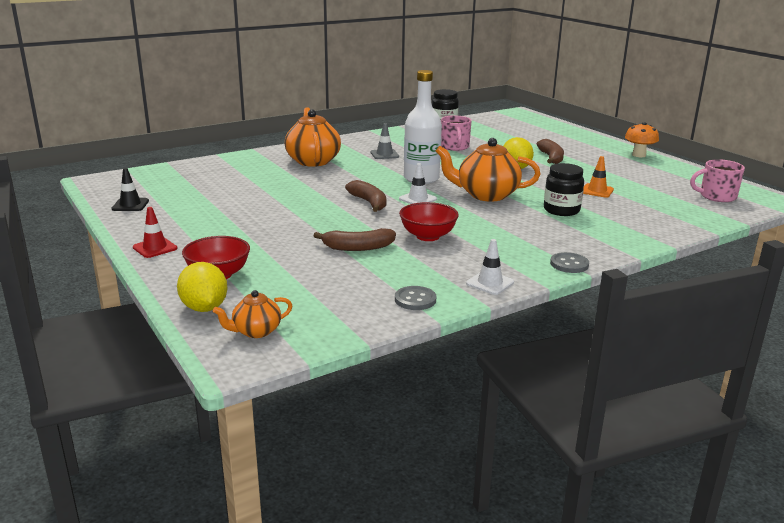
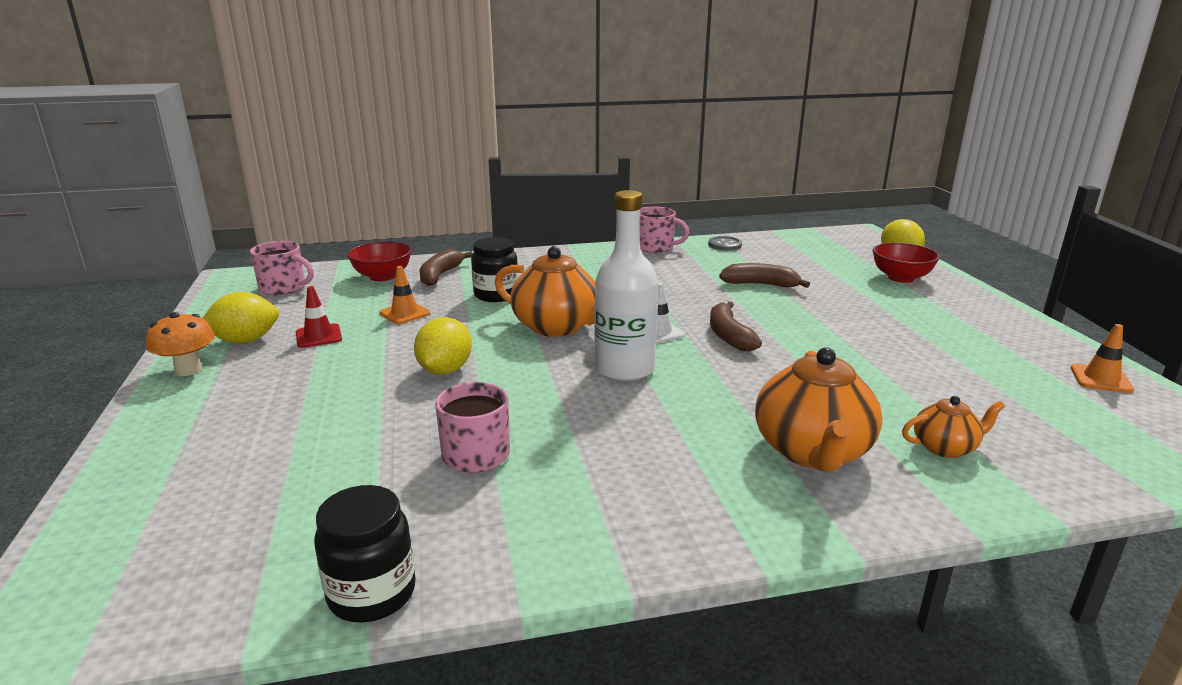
camera: 160 degrees left, 0 degrees up
black traffic cone [111,168,149,211] -> orange traffic cone [1071,324,1134,393]
red traffic cone [133,207,177,258] -> red traffic cone moved to [296,286,342,348]
orange teapot [213,290,293,338] -> orange teapot moved to [902,396,1005,458]
grey traffic cone [371,123,399,159] -> none
red bowl [399,202,459,241] -> red bowl moved to [347,241,412,281]
white traffic cone [466,239,514,295] -> pink mug [639,206,690,253]
brown banana [537,139,564,164] -> brown banana moved to [420,249,473,286]
grey button [550,252,589,273] -> none
none -> yellow lemon [203,292,279,343]

